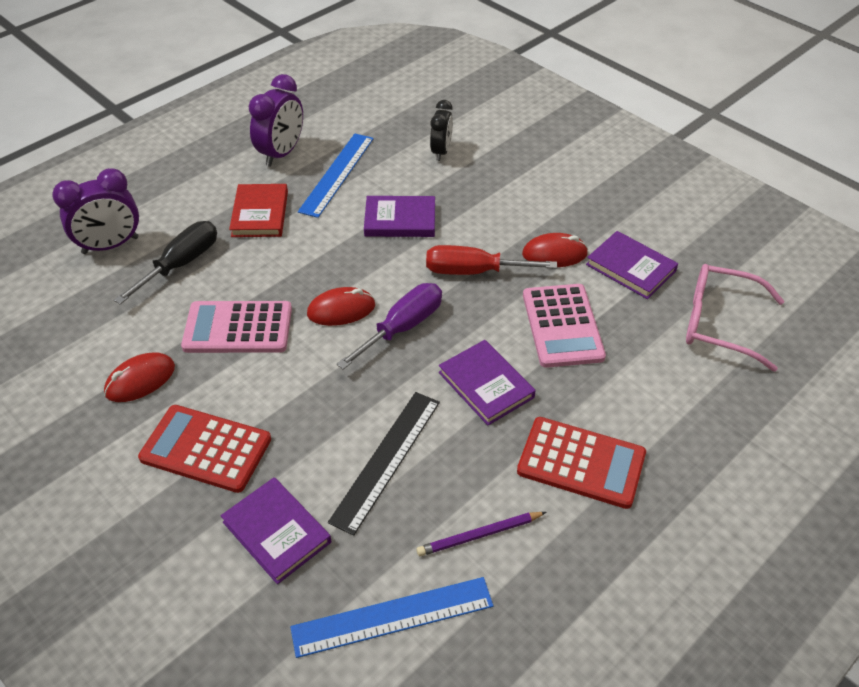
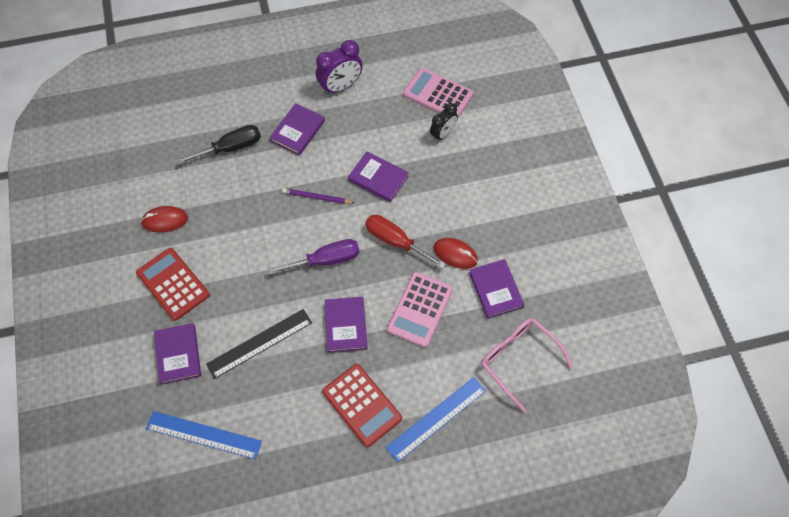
camera: 30 degrees right, 15 degrees up
purple clock [52,168,139,254] -> none
pink calculator [181,301,292,353] -> pink calculator moved to [403,68,474,118]
red book [229,184,288,237] -> purple book [270,103,325,156]
blue ruler [298,133,374,218] -> blue ruler moved to [386,377,486,462]
red mouse [307,287,375,326] -> none
purple pencil [416,512,546,556] -> purple pencil moved to [282,188,354,204]

